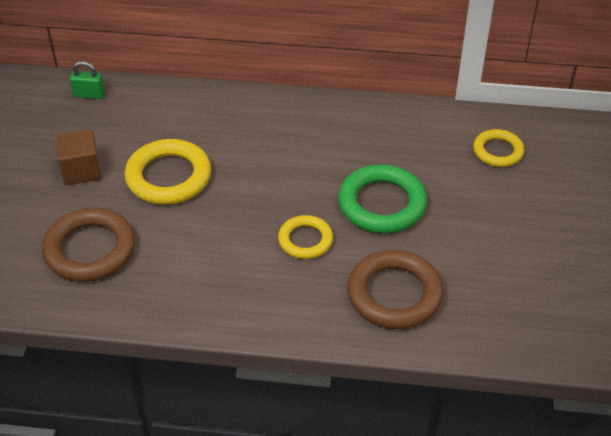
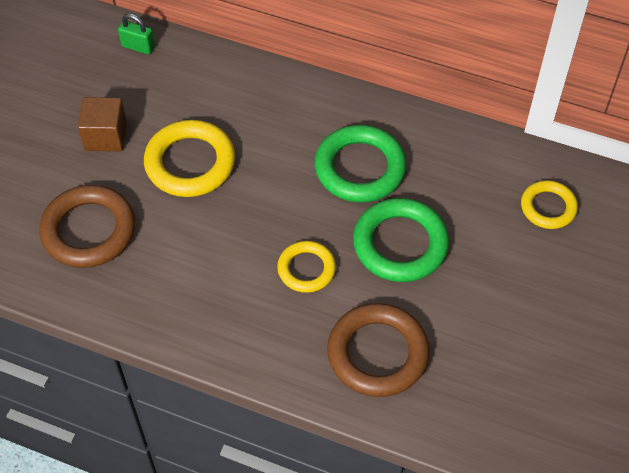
camera: 15 degrees right, 10 degrees up
none -> green ring [315,125,406,202]

